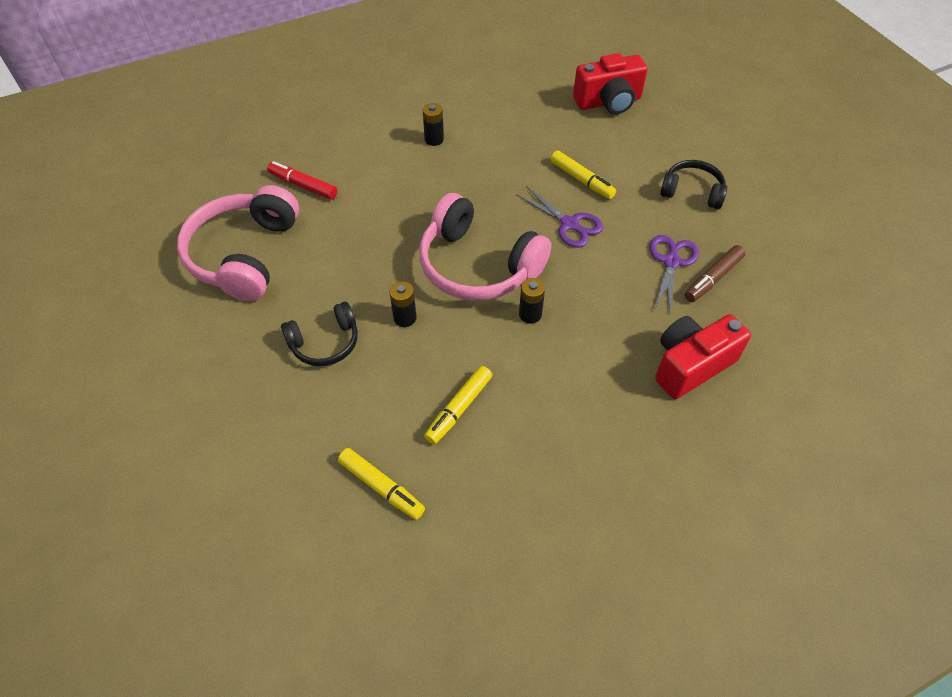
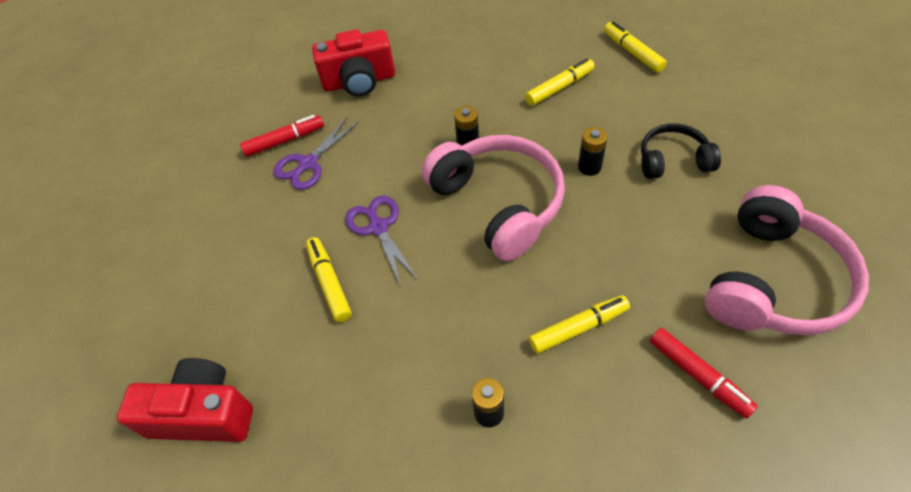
camera: 155 degrees left, 0 degrees up
black headphones [660,160,727,209] -> none
brown marker [684,245,745,302] -> red marker [240,115,324,157]
none -> yellow marker [529,295,630,354]

